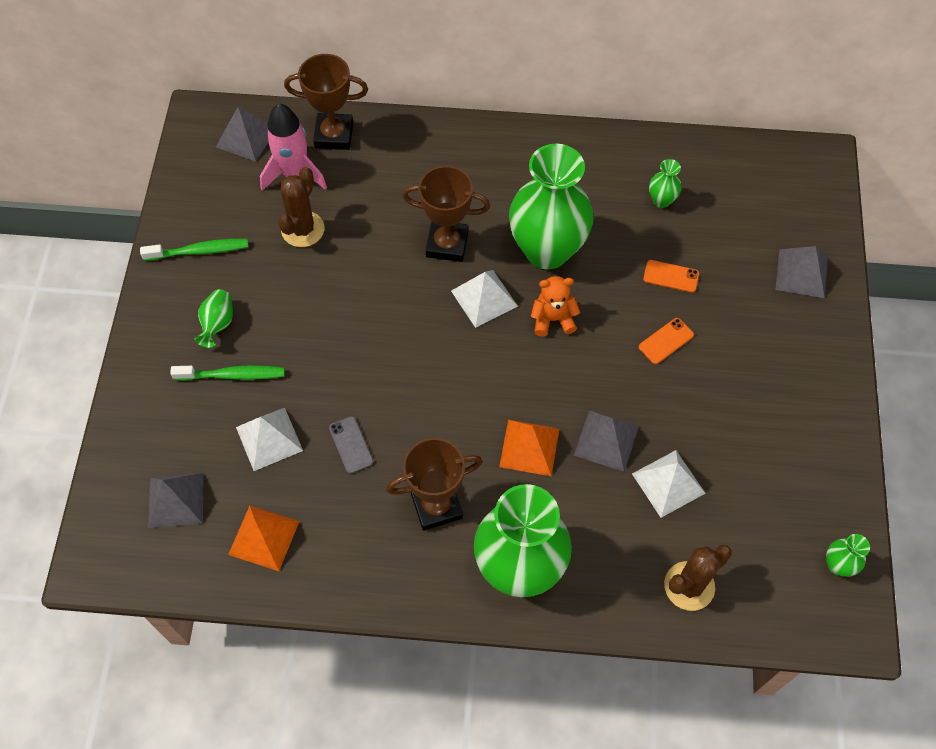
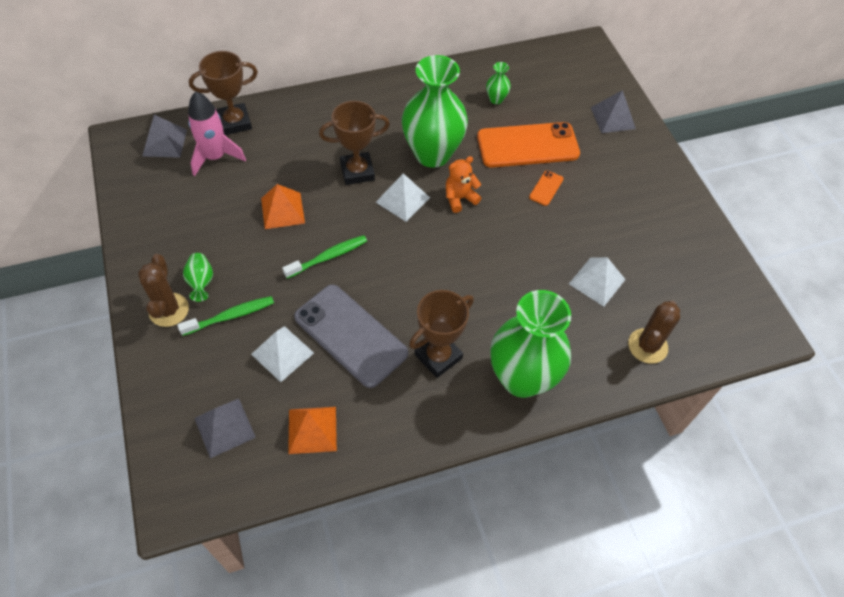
camera: 25 degrees left, 5 degrees down
green toothbrush [140,239,249,261] -> green toothbrush moved to [282,235,367,279]
brown cactus [278,167,325,247] -> brown cactus moved to [138,254,189,327]
grey phone [329,416,373,474] -> grey phone [294,285,408,388], size x2.41
orange pyramid [499,420,559,476] -> orange pyramid moved to [261,184,305,229]
grey pyramid [574,410,639,472] -> none
orange phone [643,260,699,293] -> orange phone [477,122,580,168], size x2.41
green vase [826,534,870,577] -> none

